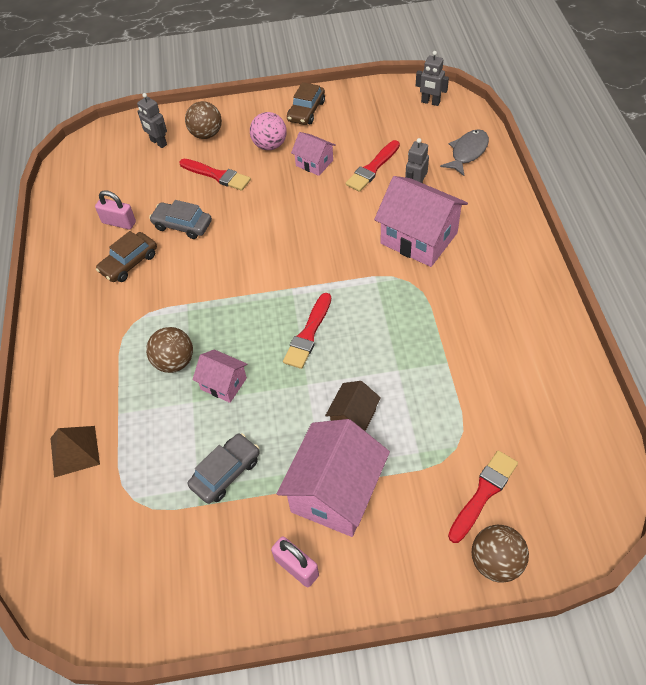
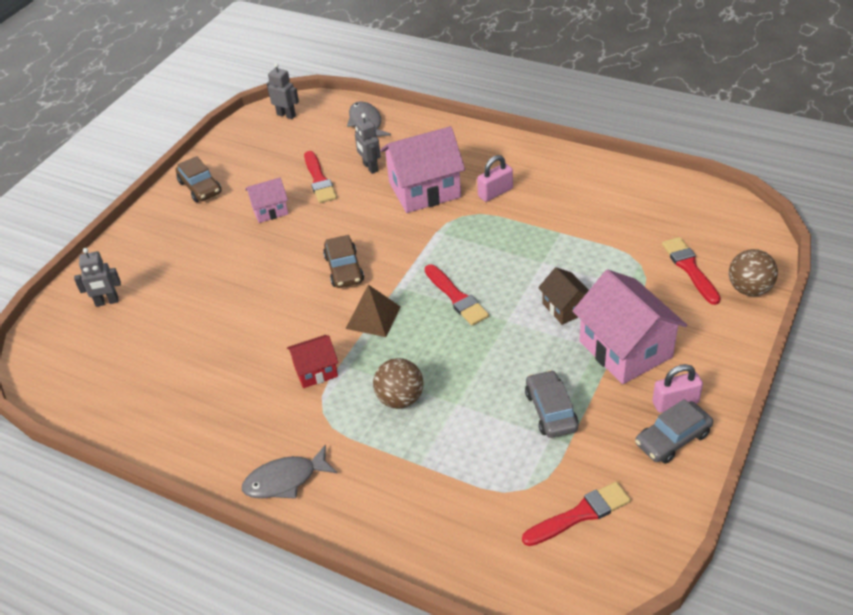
camera: 55 degrees left, 10 degrees down
brown pyramid [50,426,100,478] -> brown pyramid moved to [346,285,401,337]
pink padlock [95,190,136,230] -> pink padlock moved to [477,155,513,202]
brown car [96,231,157,282] -> brown car moved to [323,235,364,288]
grey car [149,200,212,239] -> grey car moved to [635,399,713,464]
red brush [179,159,251,191] -> red brush moved to [522,482,631,546]
brown ball [185,101,222,139] -> none
pink house [192,350,247,403] -> none
pink ball [250,112,287,150] -> none
grey robot [416,51,449,106] -> grey robot turned 120 degrees counterclockwise [267,63,299,119]
none -> grey fish [242,445,337,499]
none -> red house [287,335,338,388]

